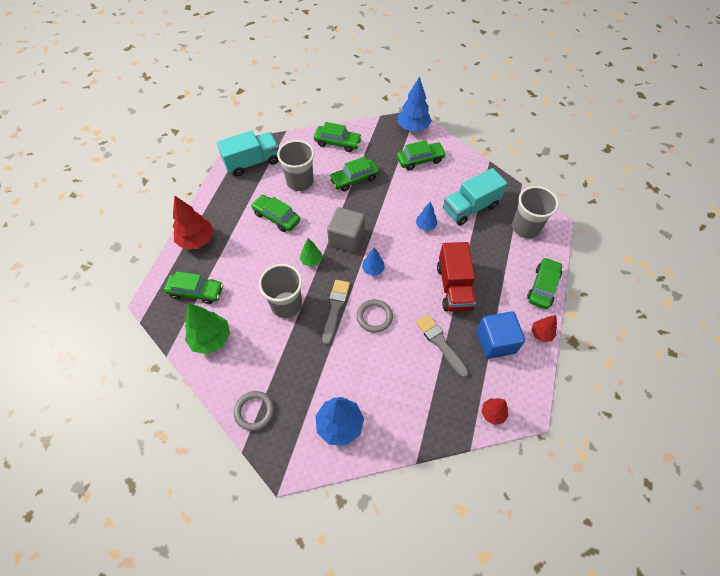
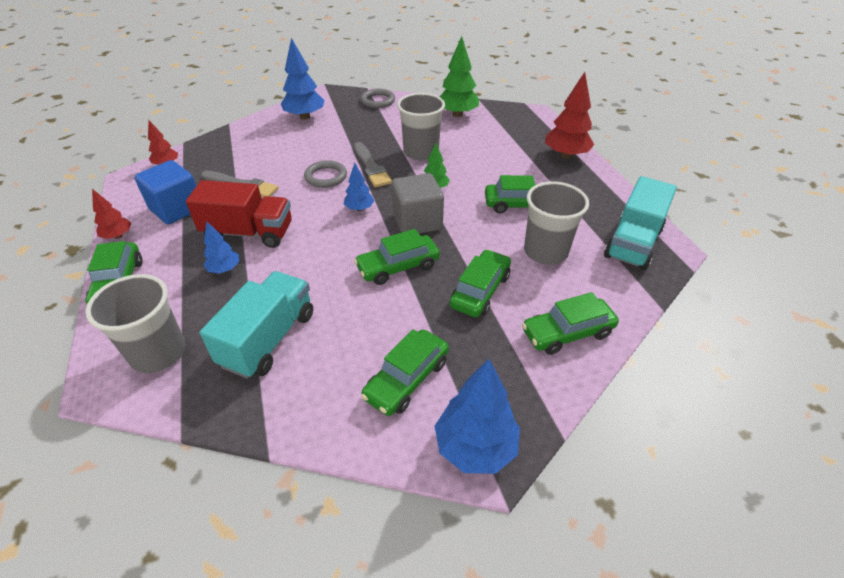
camera: 145 degrees right, 15 degrees down
green car [164,271,223,304] -> green car moved to [354,229,440,285]
blue tree [416,202,438,231] -> blue tree moved to [203,221,239,274]
red truck [437,242,476,312] -> red truck turned 135 degrees clockwise [186,180,292,248]

